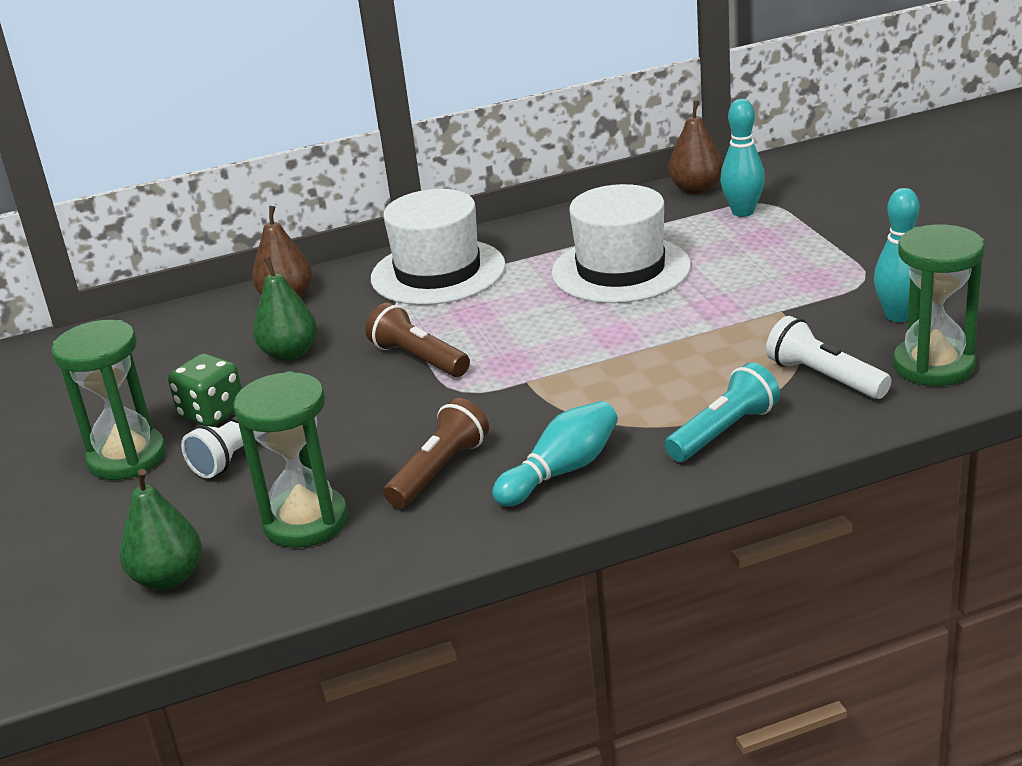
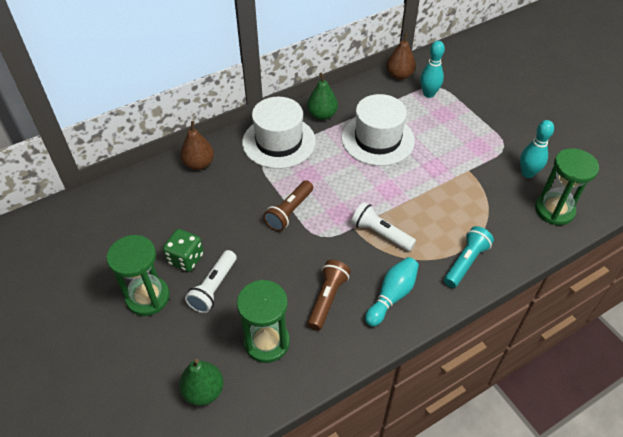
camera: 15 degrees left, 20 degrees up
green pear [253,257,317,361] -> green pear moved to [307,73,338,120]
brown flashlight [366,302,470,377] -> brown flashlight turned 90 degrees counterclockwise [263,180,313,231]
white flashlight [766,316,891,399] -> white flashlight moved to [351,202,416,251]

